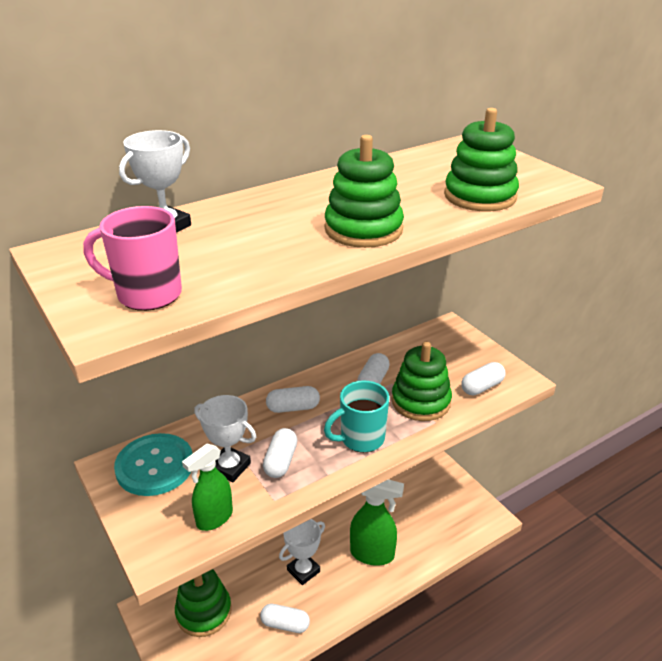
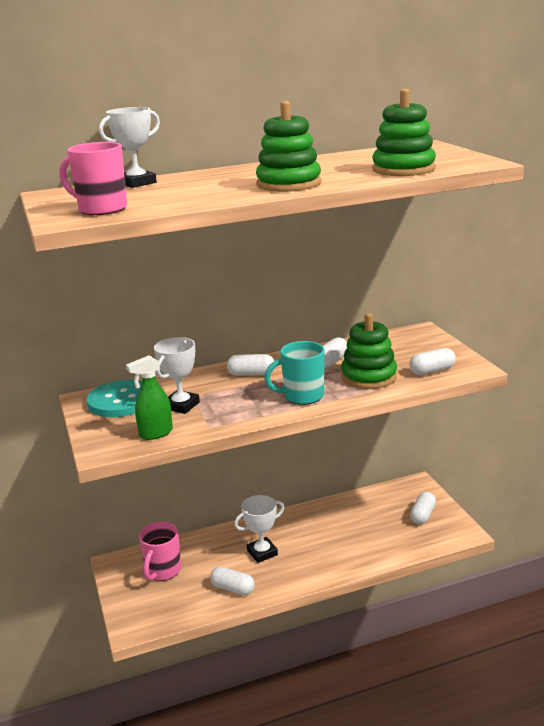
camera: 15 degrees right, 10 degrees down
green stacking toy [175,569,231,637] -> pink mug [139,522,181,581]
white trophy [194,395,256,482] -> white trophy turned 75 degrees clockwise [154,337,200,414]
white capsule [263,428,297,478] -> white capsule moved to [410,492,436,524]
green spray bottle [350,479,404,566] -> none

